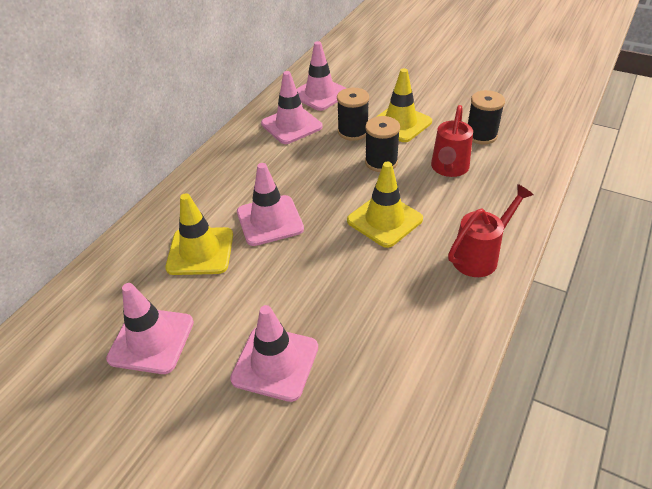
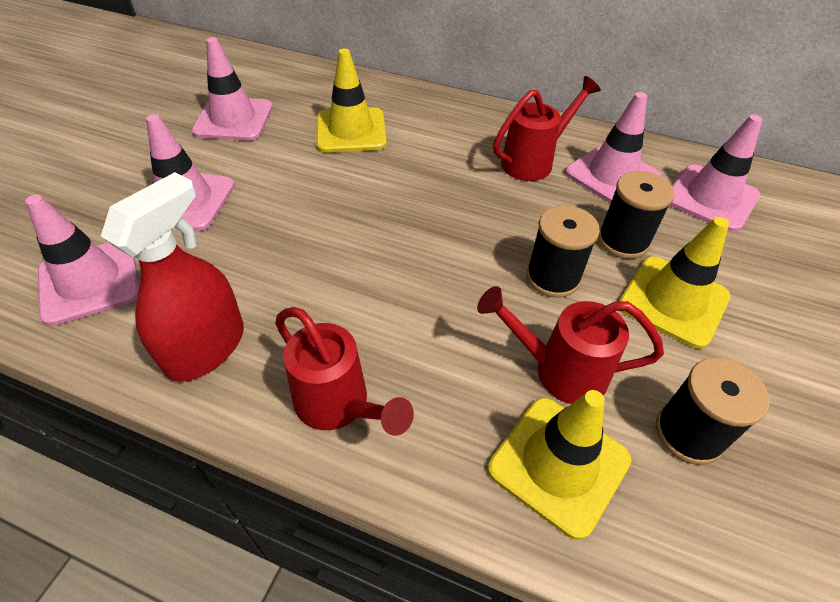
camera: 80 degrees right, 5 degrees up
pink traffic cone [237,163,304,246] -> pink traffic cone moved to [25,195,140,326]
yellow traffic cone [347,162,423,248] -> yellow traffic cone moved to [488,390,632,540]
none -> red spray bottle [100,172,244,382]
none -> red watering can [493,76,601,181]

